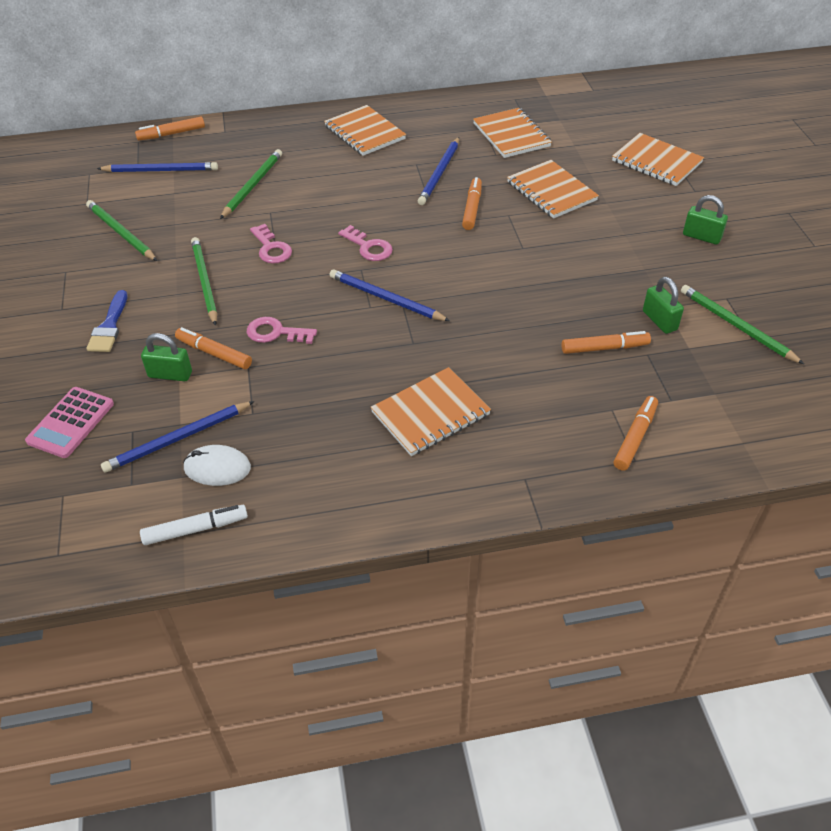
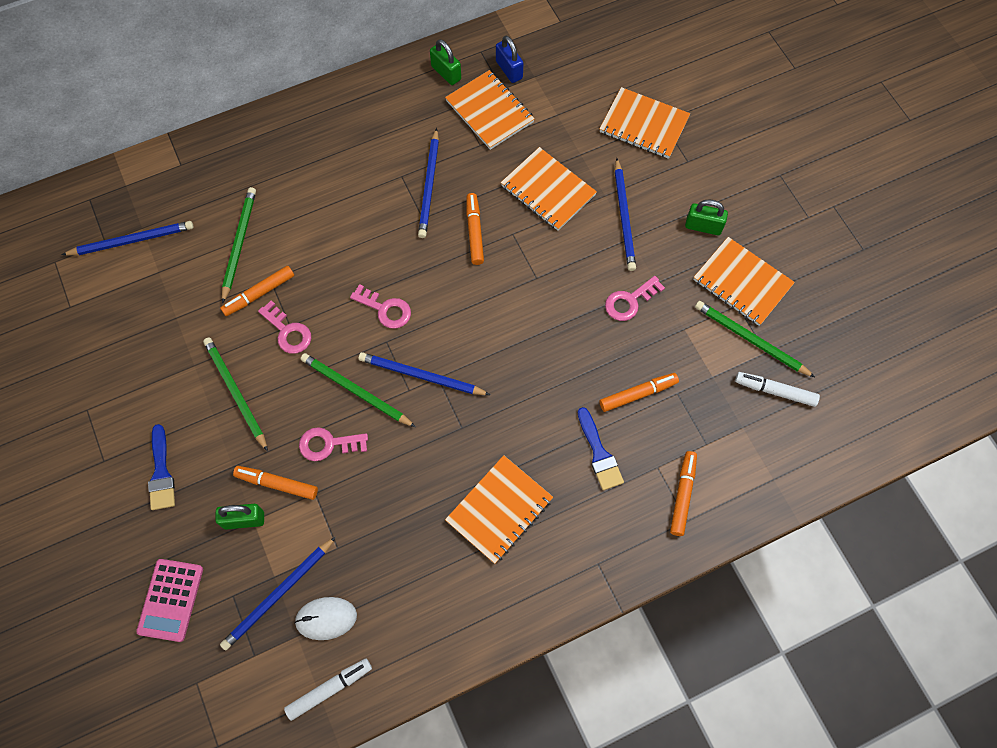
camera: 15 degrees left, 20 degrees up
green pencil [86,200,157,261] -> green pencil moved to [301,353,416,427]
orange marker [135,117,205,140] -> orange marker moved to [220,266,294,316]
orange notebook [324,105,406,156] -> orange notebook moved to [693,237,795,326]
green padlock [643,277,684,334] -> green padlock moved to [430,39,461,85]
none -> blue padlock [496,36,523,83]
none -> blue brush [578,407,624,490]
none -> pink key [605,276,665,321]
none -> blue pencil [615,158,636,271]
none -> white marker [735,372,820,407]

